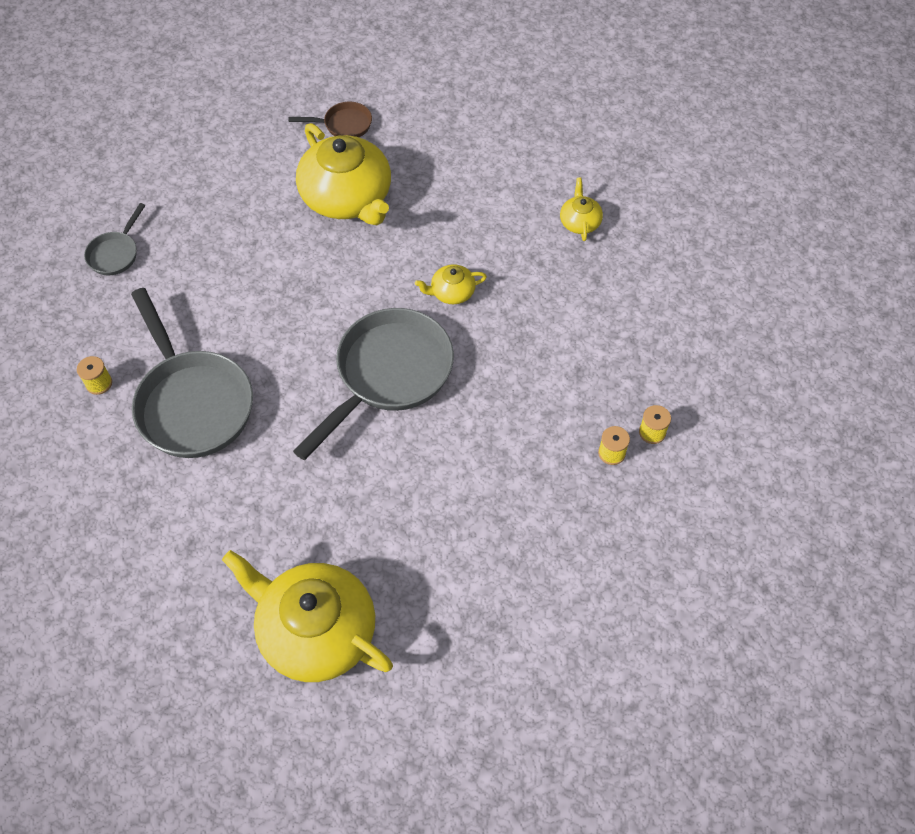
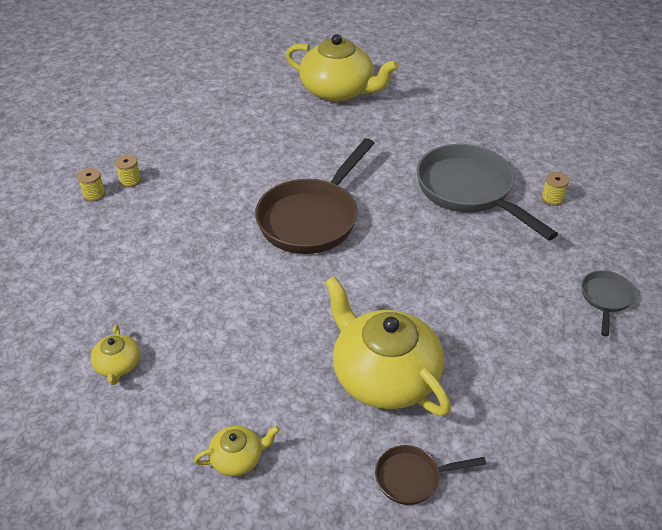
camera: 175 degrees right, 15 degrees down
grey pan [293,308,454,460] -> brown pan [255,138,375,254]
yellow teapot [415,264,487,304] -> yellow teapot moved to [194,426,279,476]

